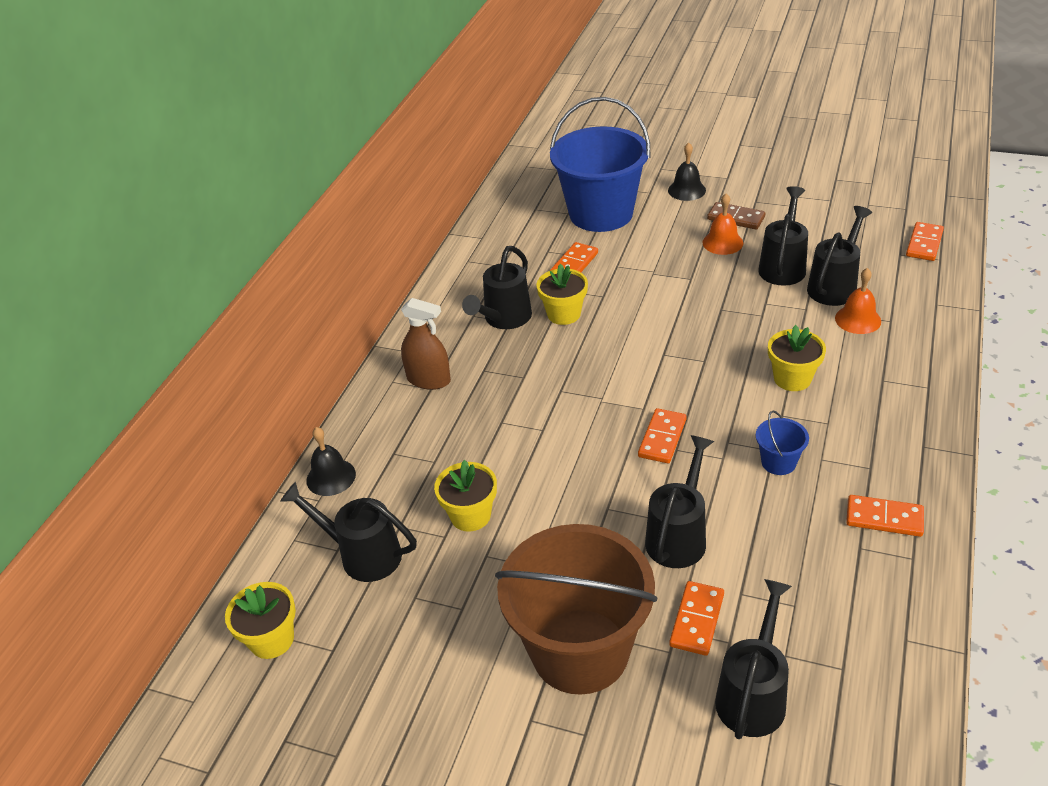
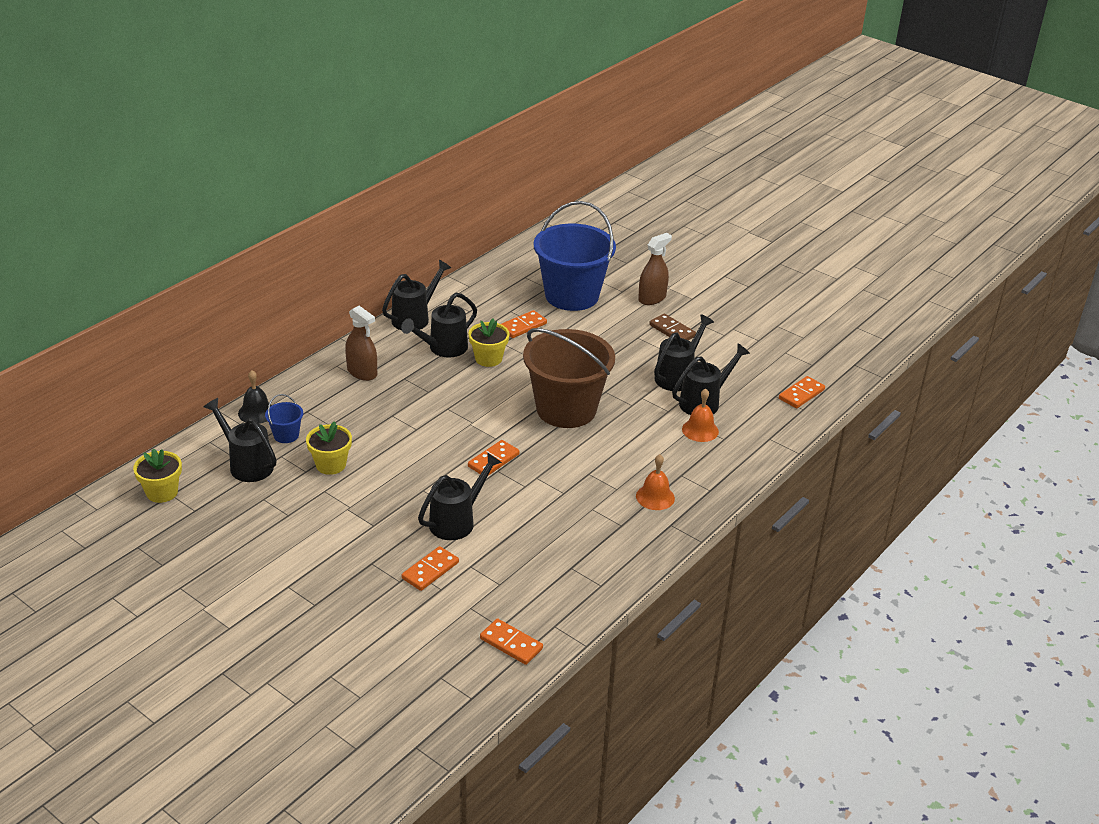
camera: 15 degrees right, 5 degrees down
brown bucket [495,524,657,695] -> brown bucket moved to [523,328,615,428]
black bell [668,142,706,201] -> brown spray bottle [638,233,672,305]
orange bell [703,194,743,255] -> orange bell moved to [636,454,675,510]
black watering can [715,579,792,739] -> black watering can moved to [382,260,451,330]
blue bucket [756,410,809,475] -> blue bucket moved to [265,394,303,443]
yellow flower pot [768,325,826,391] -> none
orange domino [846,495,924,537] -> orange domino moved to [480,618,543,665]

